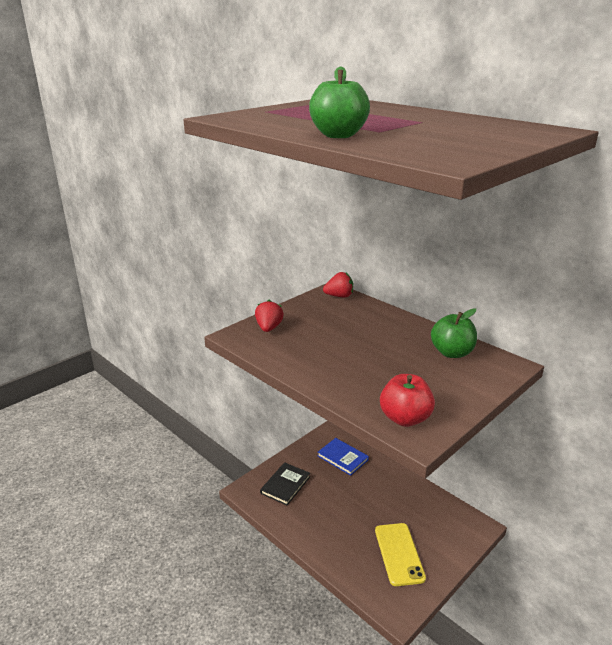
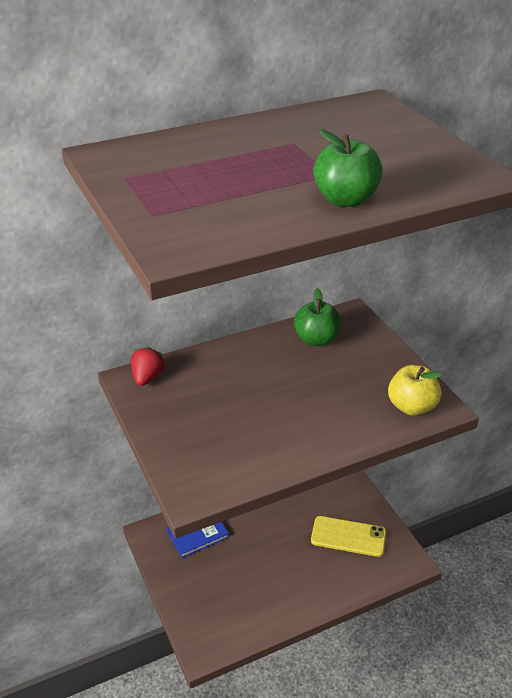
camera: 70 degrees left, 10 degrees up
red strawberry [255,300,284,332] -> none
black book [260,462,310,505] -> none
red apple [380,374,435,427] -> yellow apple [388,365,442,416]

